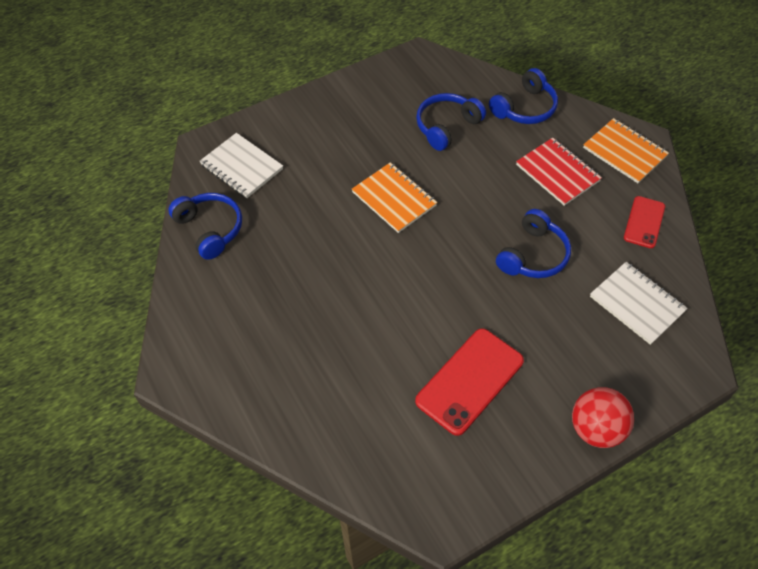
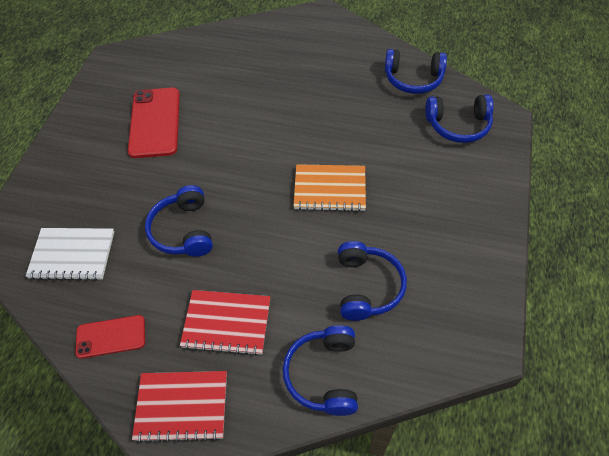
camera: 135 degrees right, 0 degrees up
white notebook [199,133,283,198] -> blue headphones [425,95,494,143]
red ball [572,387,634,448] -> none
orange notebook [583,118,669,183] -> red notebook [132,371,227,443]
red phone [624,196,665,248] -> red phone turned 75 degrees counterclockwise [75,315,145,359]

